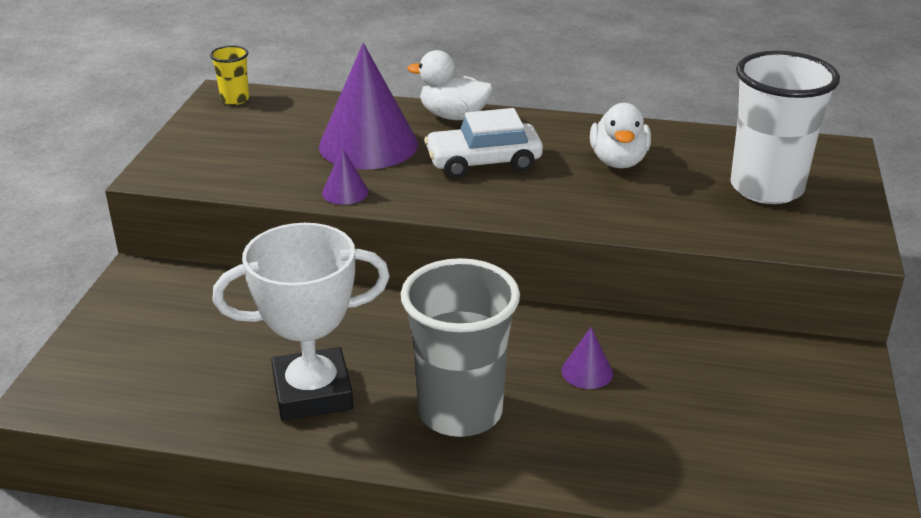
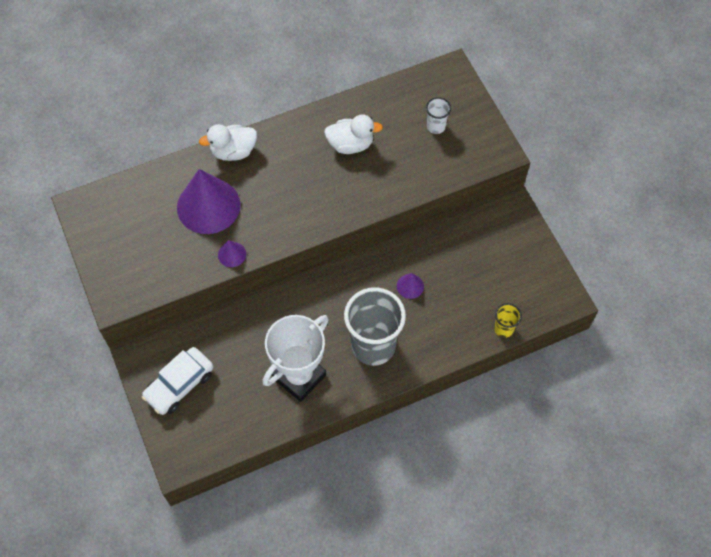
camera: 35 degrees left, 30 degrees up
yellow cup [210,45,249,105] -> yellow cup moved to [494,303,522,338]
white car [424,108,543,178] -> white car moved to [142,347,213,415]
white duck [590,103,651,168] -> white duck turned 60 degrees counterclockwise [324,114,383,154]
white cup [731,51,840,204] -> white cup [426,97,451,134], size x0.45

